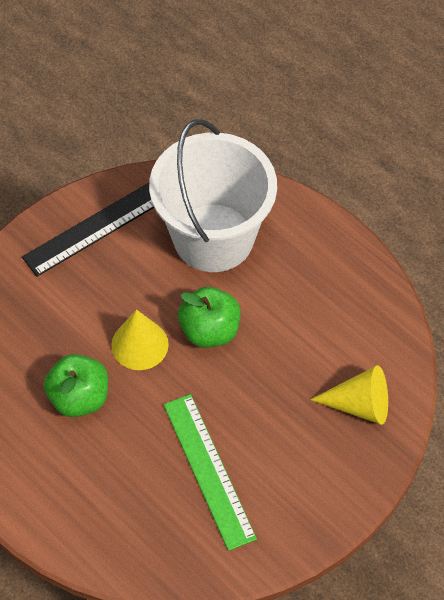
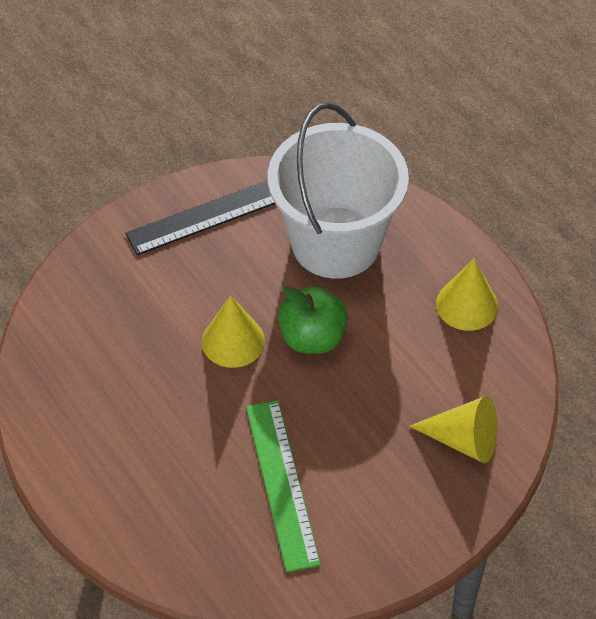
camera: 10 degrees right, 5 degrees down
green apple [44,354,108,417] -> none
none -> yellow cone [436,259,498,331]

